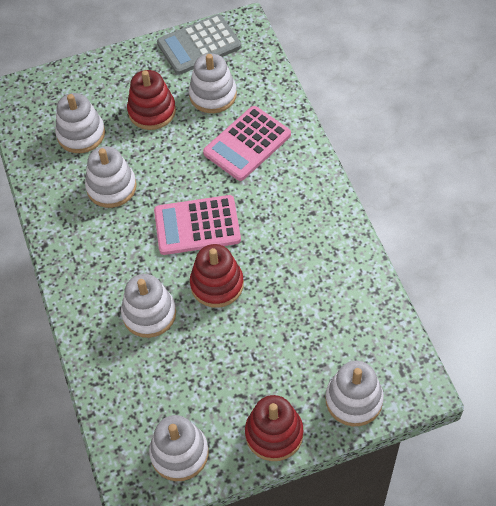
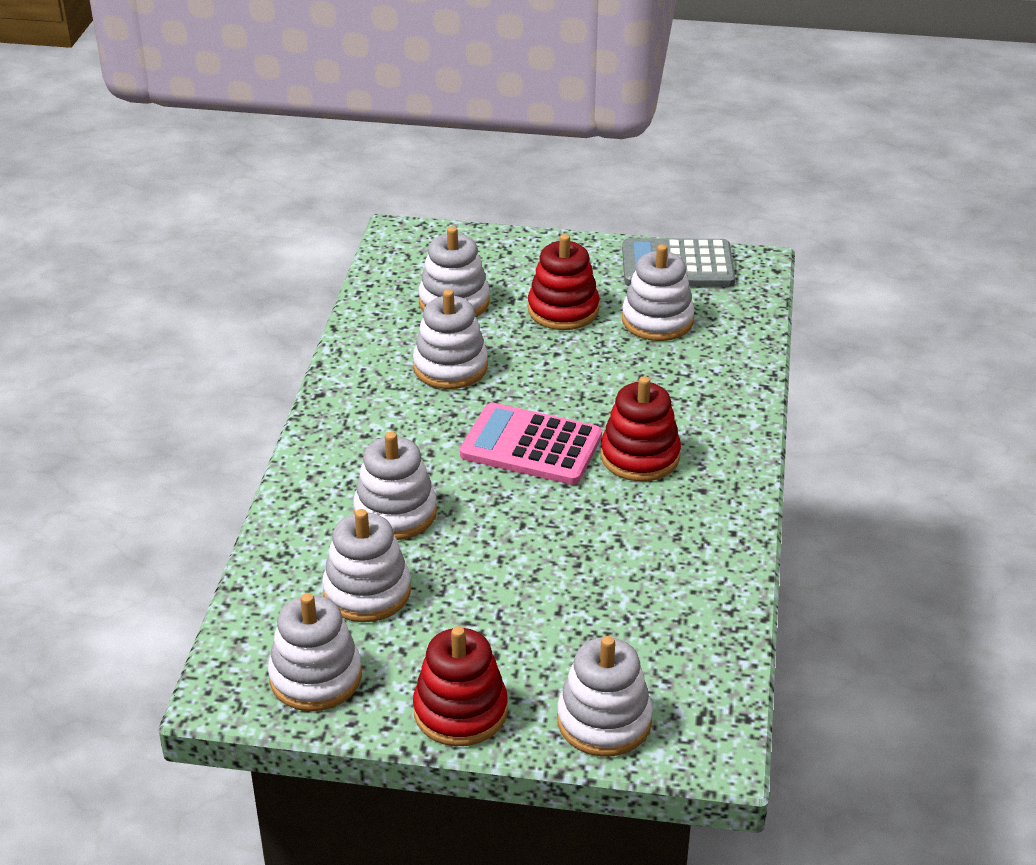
camera: 25 degrees right, 20 degrees down
red stacking toy [190,244,244,308] -> red stacking toy moved to [601,376,681,481]
pink calculator [203,106,291,181] -> none
none -> white stacking toy [322,509,411,622]

